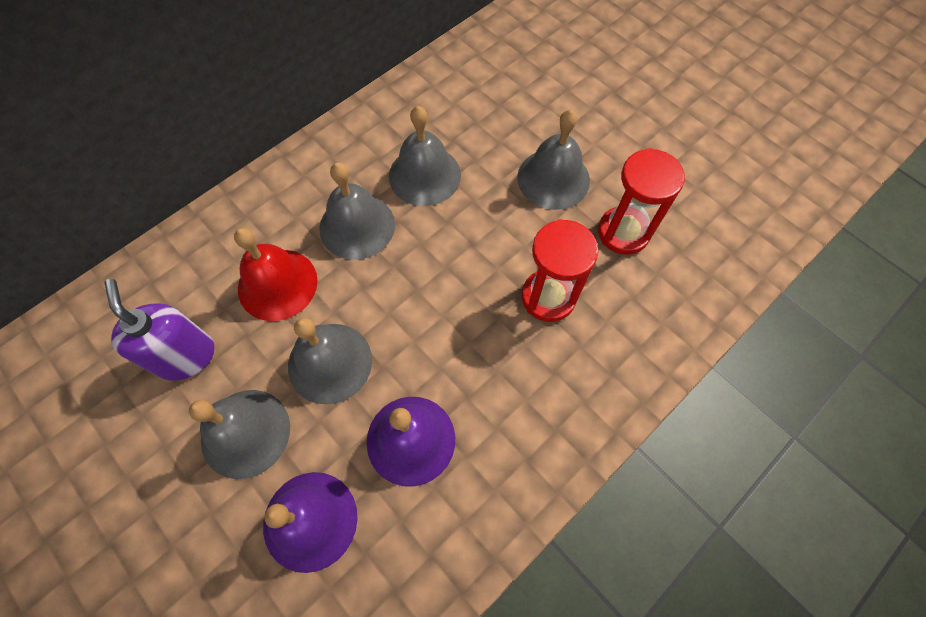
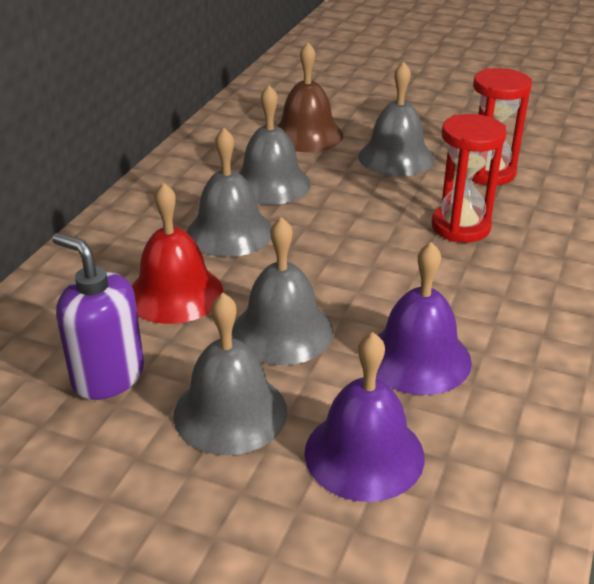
camera: 25 degrees left, 30 degrees down
none -> brown bell [277,42,343,152]

